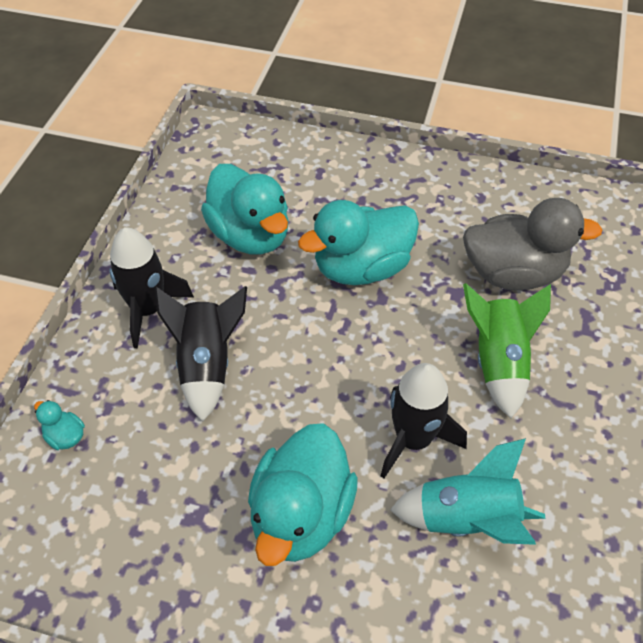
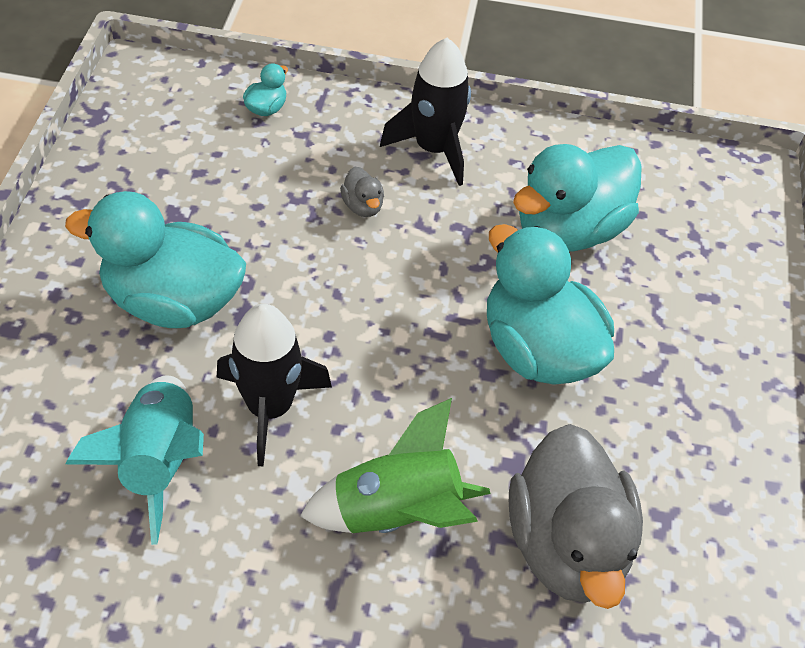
camera: 80 degrees right, 0 degrees up
black rocket [154,286,247,422] -> grey duck [340,167,384,217]

